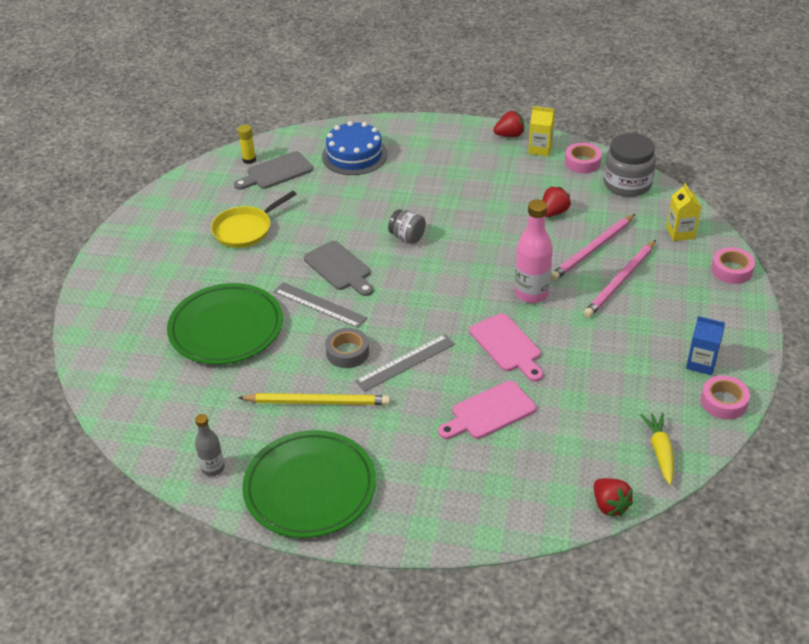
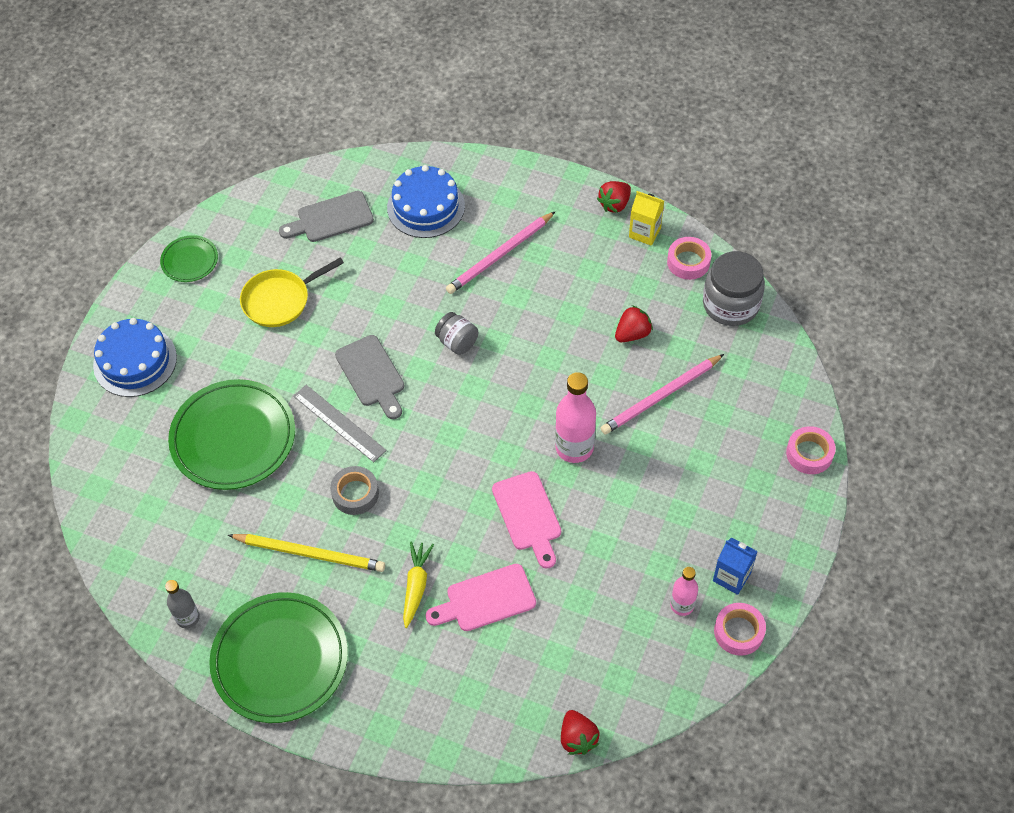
camera: 10 degrees right, 15 degrees up
yellow glue stick [238,125,256,164] -> none
grey ruler [355,334,455,392] -> none
red strawberry [493,111,524,137] -> red strawberry turned 135 degrees clockwise [597,181,631,213]
pink pencil [584,240,656,318] -> pink pencil moved to [446,211,556,294]
yellow carrot [641,413,674,485] -> yellow carrot moved to [403,541,434,628]
yellow carton [666,183,702,241] -> none
none -> blue cake [93,318,177,397]
none -> green plate [160,235,218,282]
none -> pink bottle [670,567,698,616]

